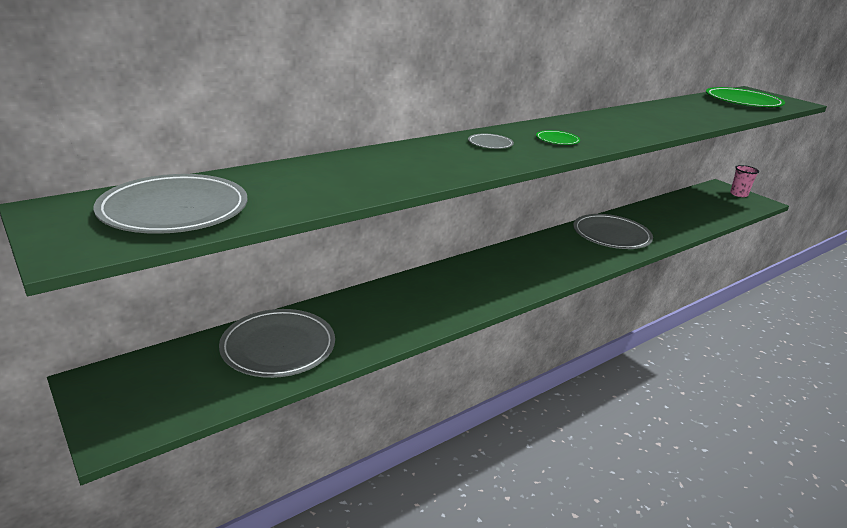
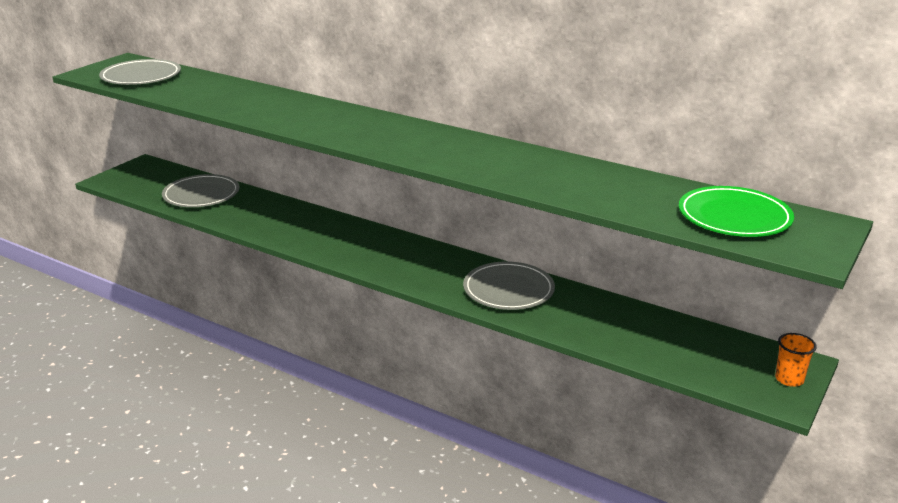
camera: 70 degrees right, 0 degrees up
grey plate [468,134,514,149] -> none
green plate [536,130,580,145] -> none
pink cup [730,165,759,197] -> orange cup [775,333,817,387]

